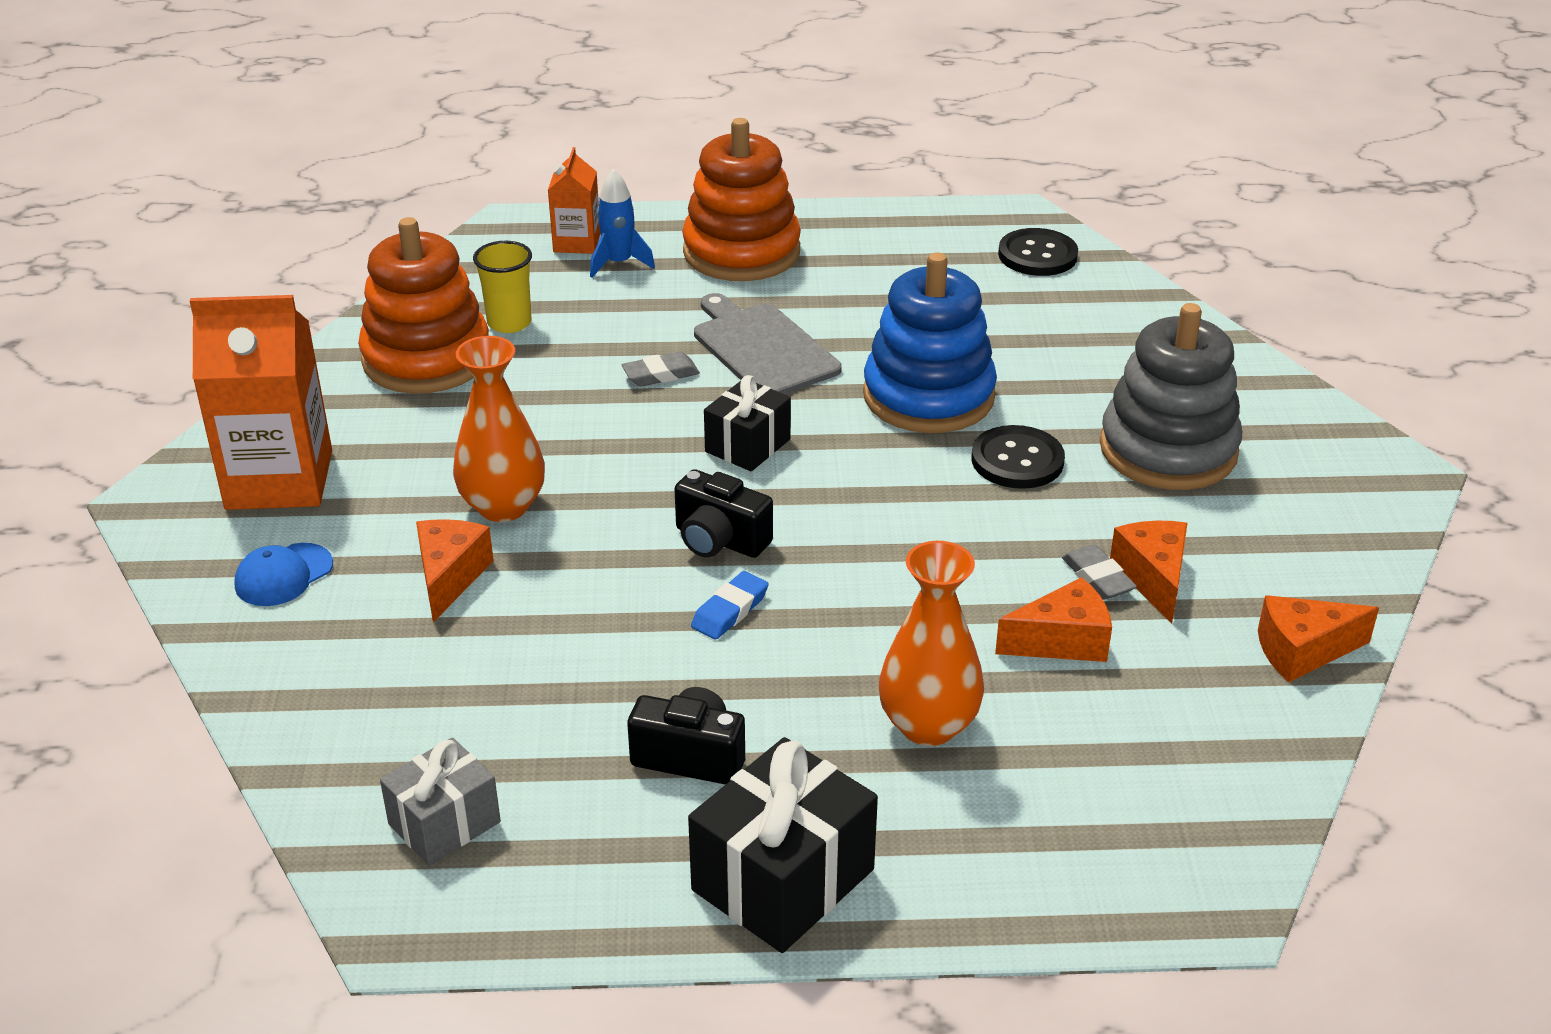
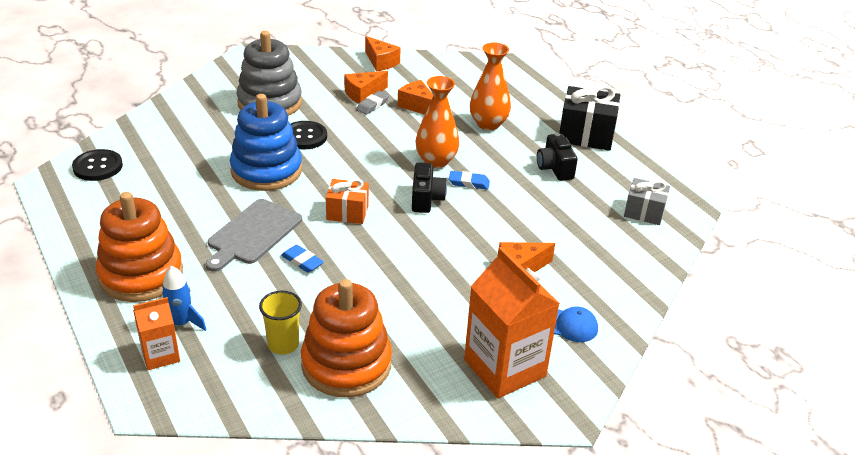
camera: 120 degrees left, 0 degrees up
orange vase [453,336,545,522] -> orange vase moved to [415,76,459,168]
grey eraser [622,352,700,387] -> blue eraser [281,245,324,273]
black gift [704,375,791,471] -> orange gift [326,178,369,224]

